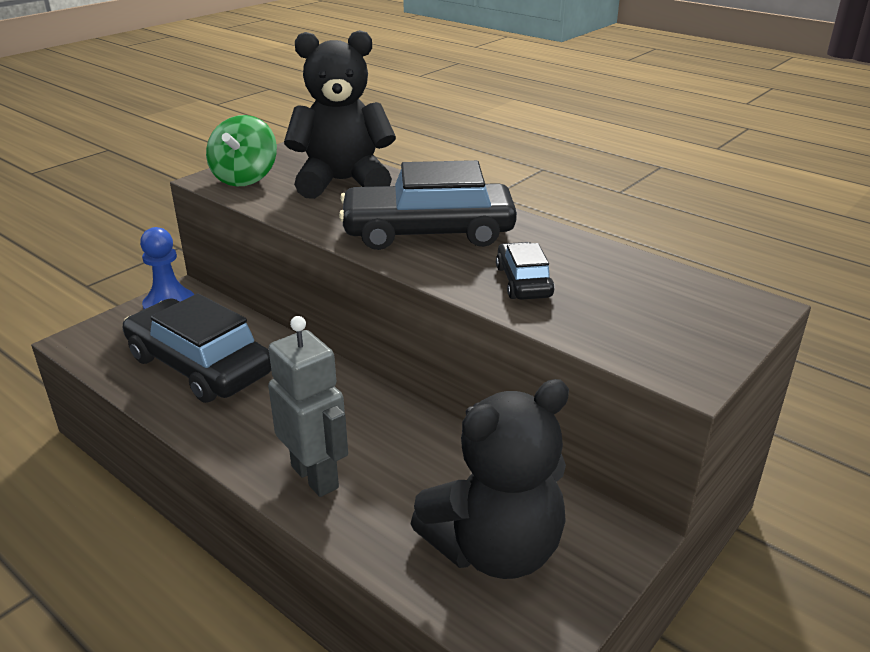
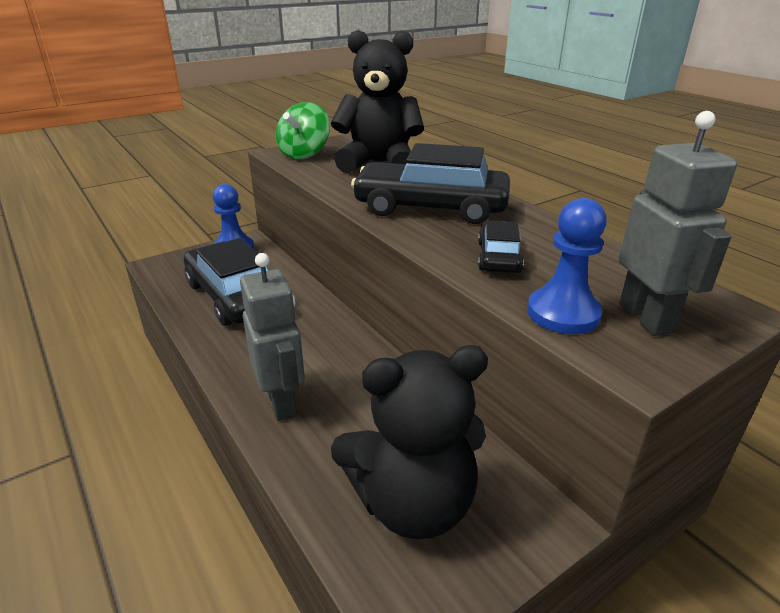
camera: 15 degrees right, 0 degrees up
none -> blue pawn [527,198,607,334]
none -> grey robot [619,111,737,336]

